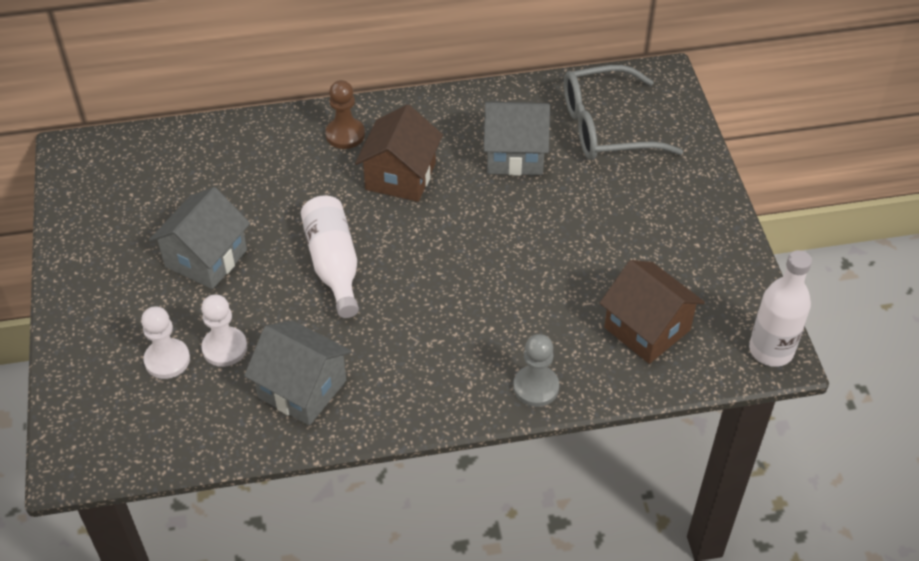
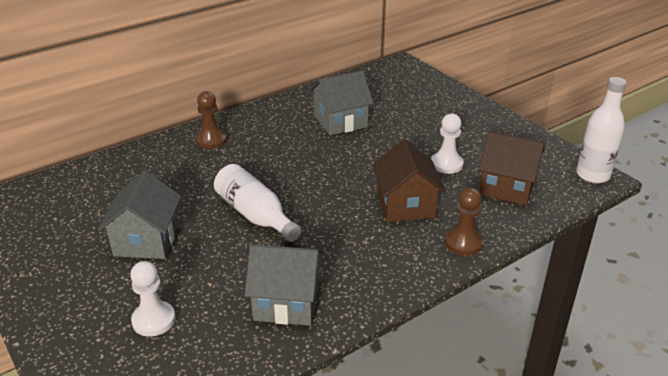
camera: 25 degrees left, 15 degrees down
white pawn [201,294,247,367] -> white pawn moved to [431,114,464,174]
brown house [355,105,443,202] -> brown house moved to [372,139,446,222]
grey pawn [513,334,559,407] -> brown pawn [445,188,483,256]
grey glasses [564,65,683,160] -> none

